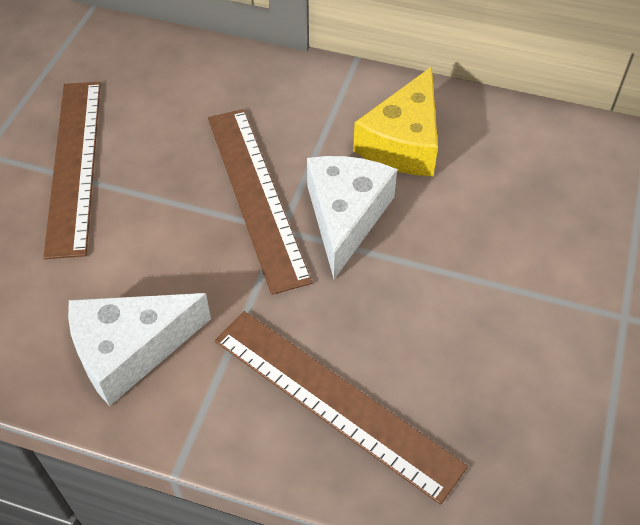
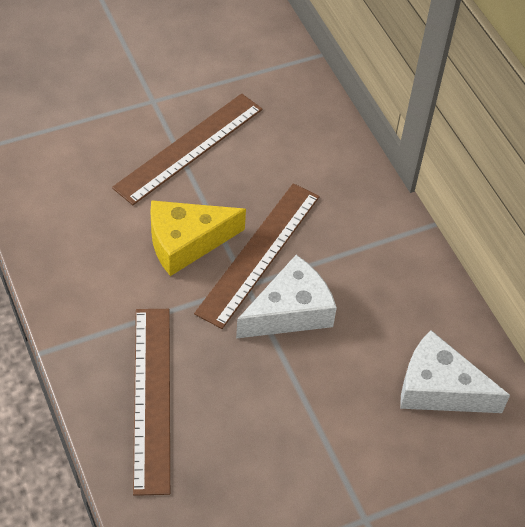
camera: 45 degrees right, 0 degrees up
white cheese [68,293,211,406] -> white cheese moved to [400,330,510,413]
yellow cheese [353,67,438,176] -> yellow cheese moved to [150,200,246,276]

